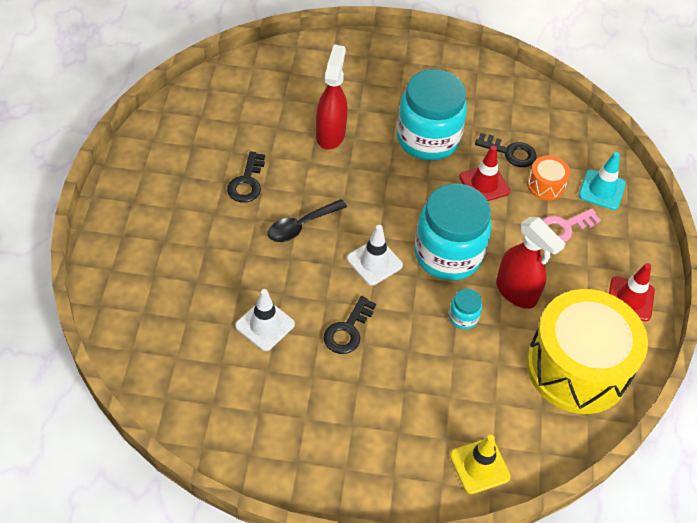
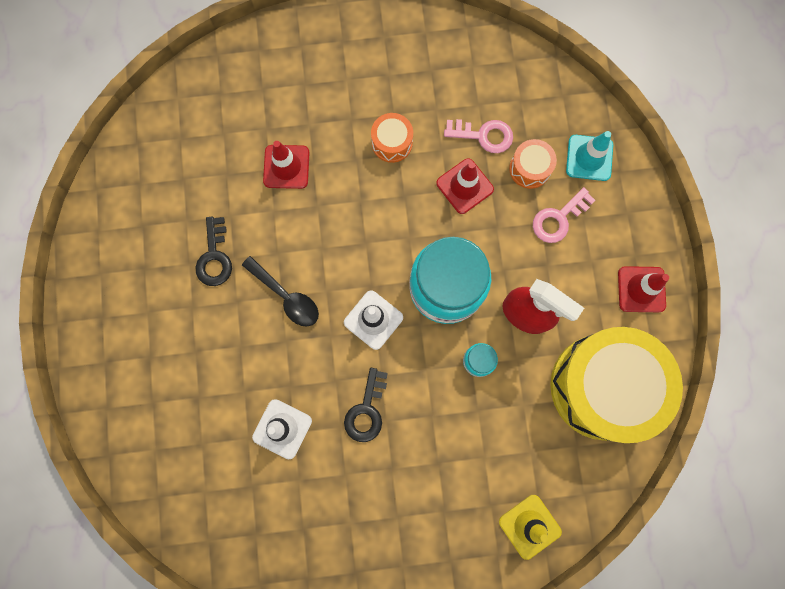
camera: 10 degrees left, 25 degrees up
black spoon [267,199,347,242] -> black spoon turned 90 degrees counterclockwise [242,256,319,326]
red spray bottle [316,44,348,150] -> red traffic cone [263,141,310,189]
turquoise jar [396,69,467,161] -> orange drum [371,113,413,163]
black key [475,133,537,167] -> pink key [444,119,513,153]

